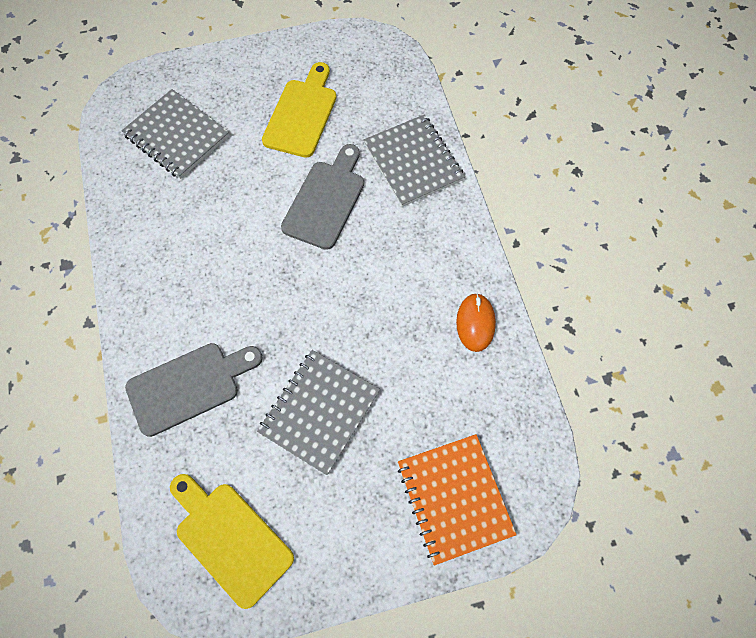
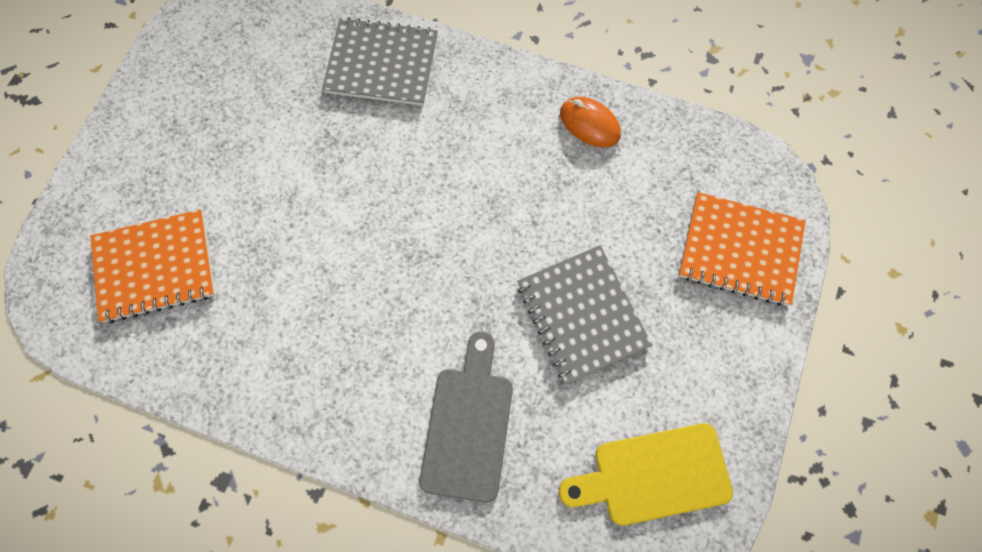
camera: 55 degrees left, 5 degrees up
grey notebook [121,89,229,179] -> orange notebook [90,209,215,323]
yellow cutting board [262,62,336,158] -> none
grey cutting board [281,144,364,250] -> none

